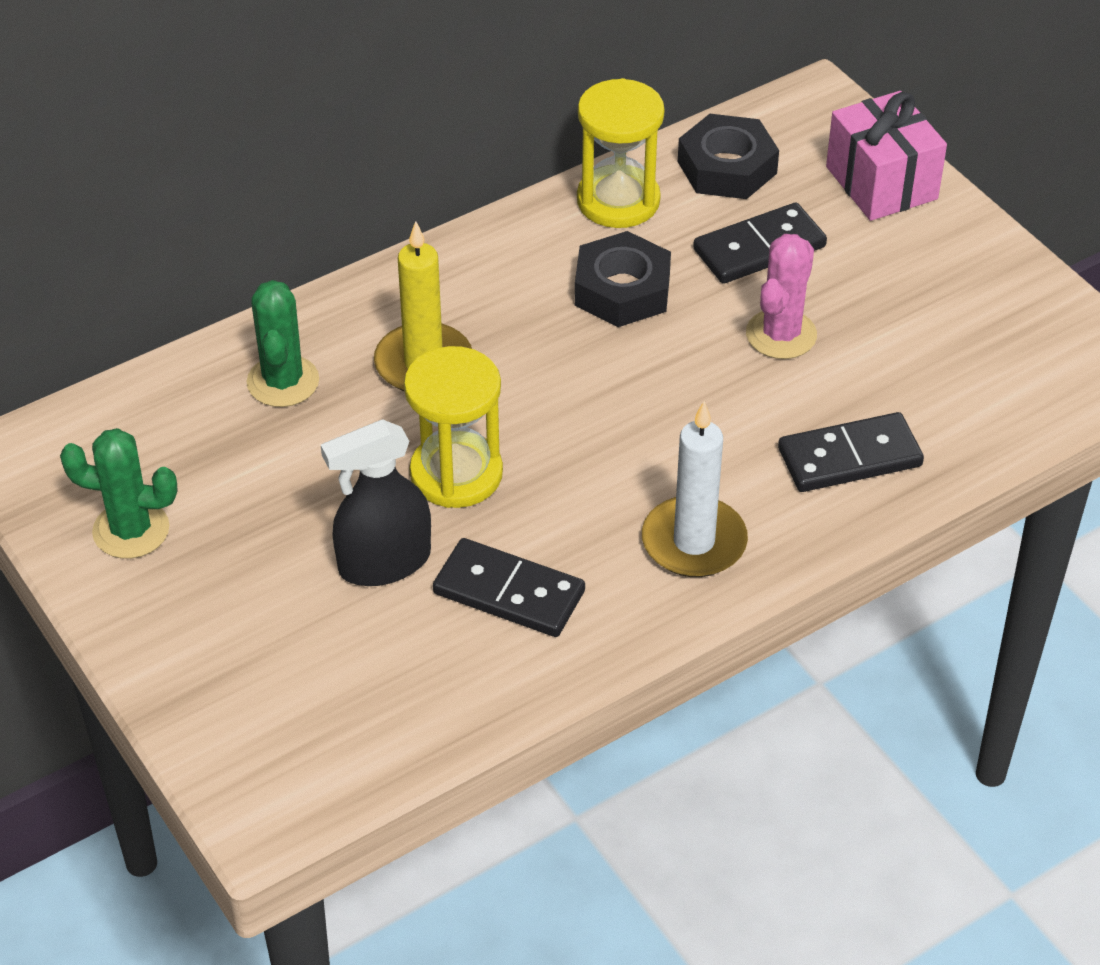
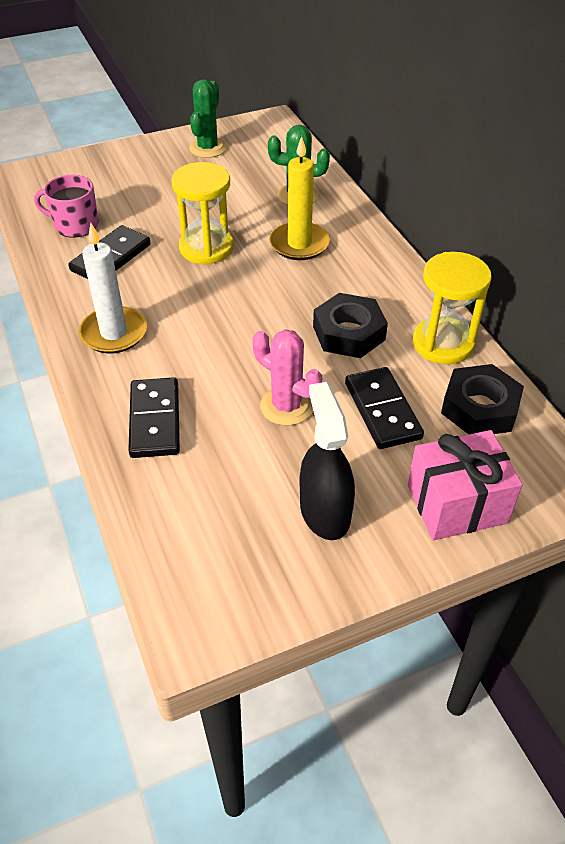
camera: 100 degrees right, 0 degrees up
black spray bottle [321,419,431,586] -> black spray bottle moved to [300,382,355,540]
none -> pink mug [34,174,99,238]

